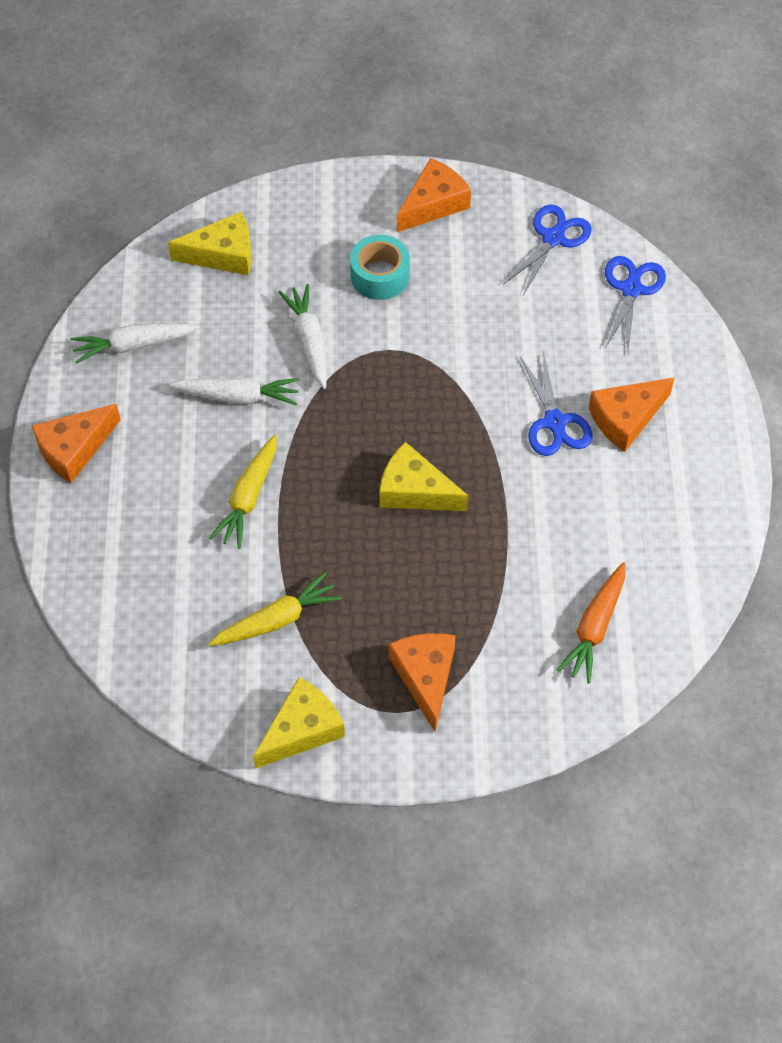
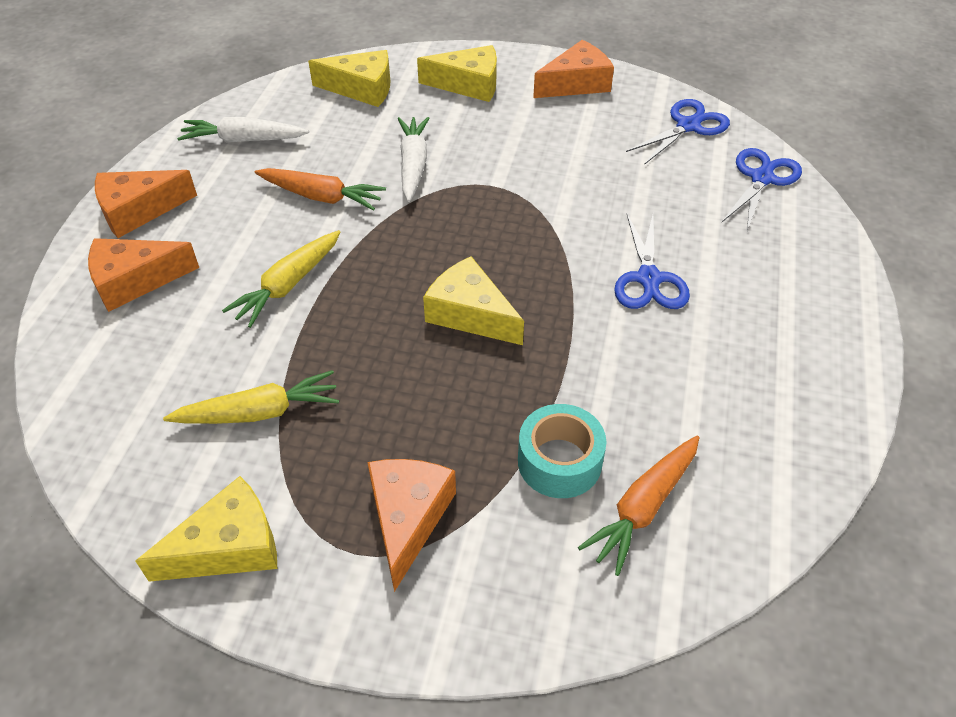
camera: 15 degrees right, 10 degrees down
white carrot [169,378,299,406] -> orange carrot [255,168,386,211]
turquoise tape [350,235,410,300] -> turquoise tape moved to [518,404,606,498]
orange cheese [589,377,675,452] -> orange cheese moved to [88,238,199,312]
none -> yellow cheese [417,45,497,102]

